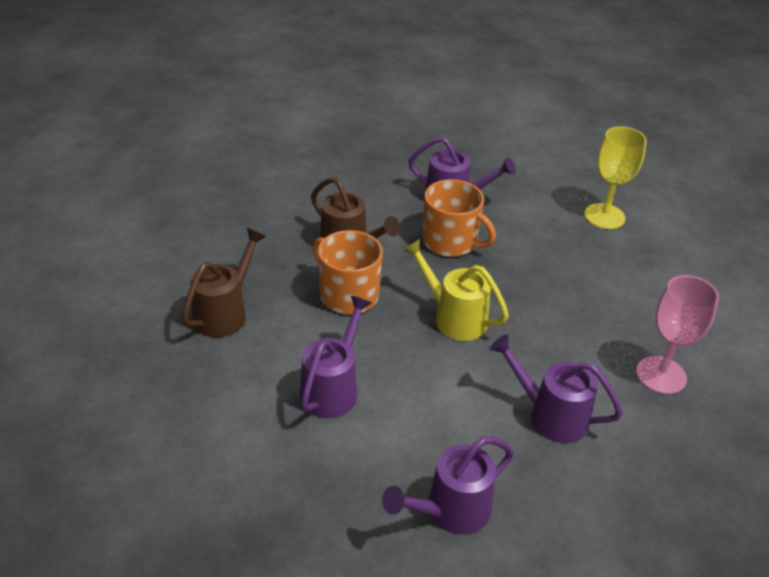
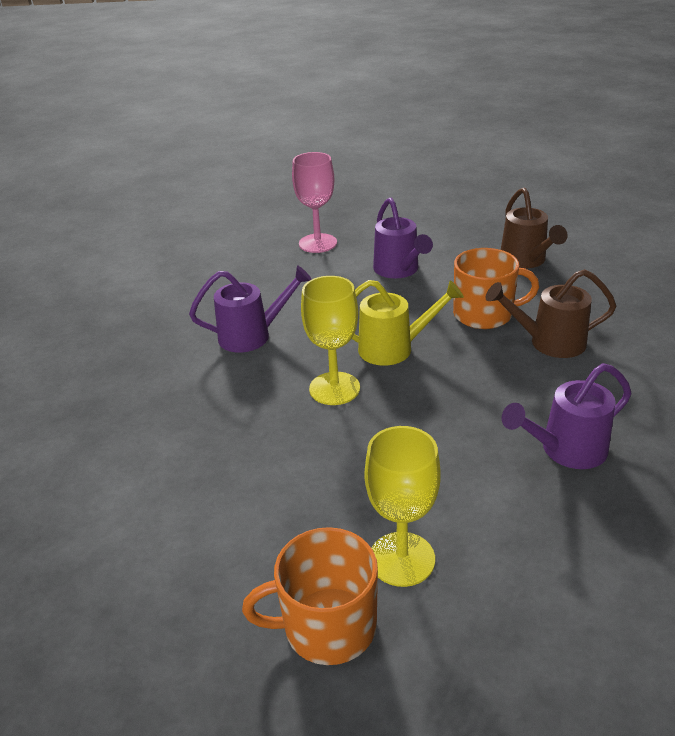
camera: 140 degrees right, 5 degrees down
purple watering can [382,436,514,534] -> none
orange mug [422,179,496,257] -> orange mug moved to [242,527,378,665]
pink goblet [636,275,719,394] -> pink goblet moved to [292,152,337,253]
none -> yellow goblet [301,276,360,405]

